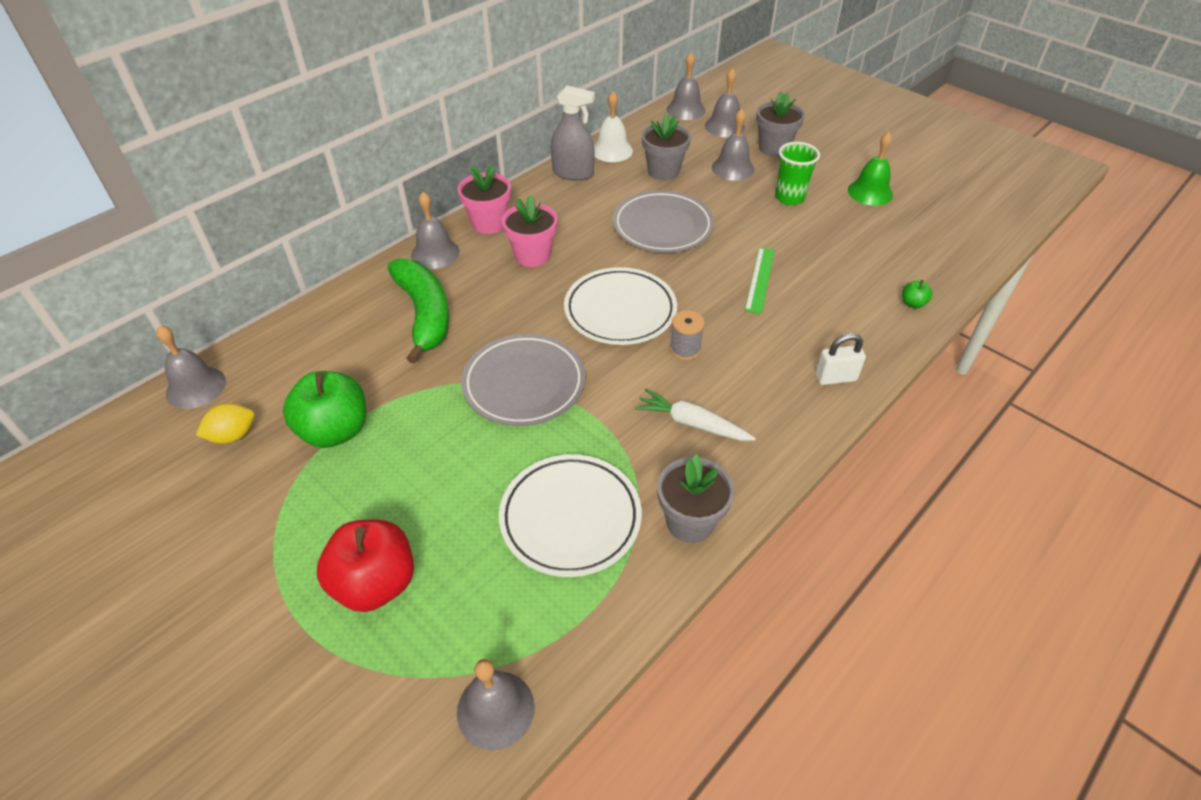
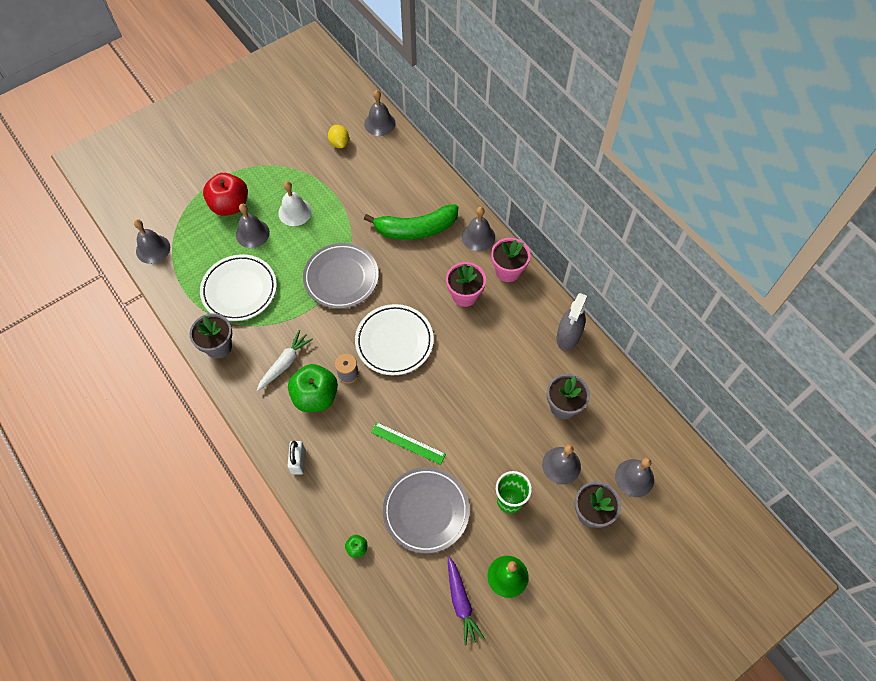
camera: 100 degrees right, 15 degrees up
green apple [283,371,366,448] -> green apple moved to [288,364,338,412]
white bell [594,92,633,162] -> white bell moved to [278,181,312,226]
grey plate [613,190,714,253] -> grey plate moved to [383,467,470,554]
grey bell [667,53,705,120] -> grey bell moved to [236,203,270,248]
none -> purple carrot [448,556,485,646]

